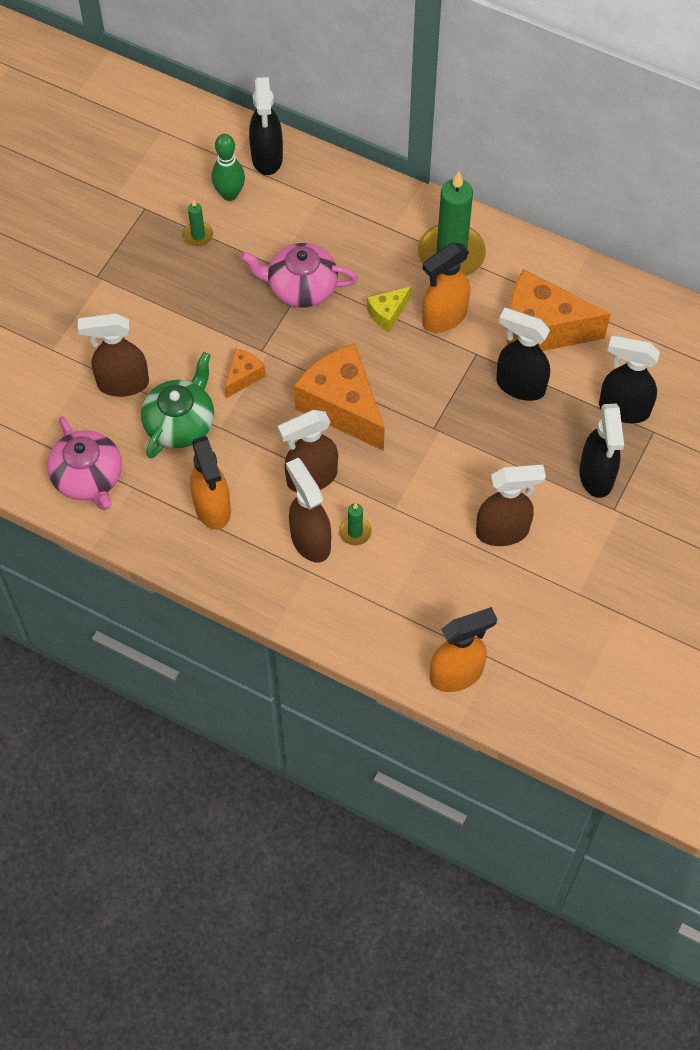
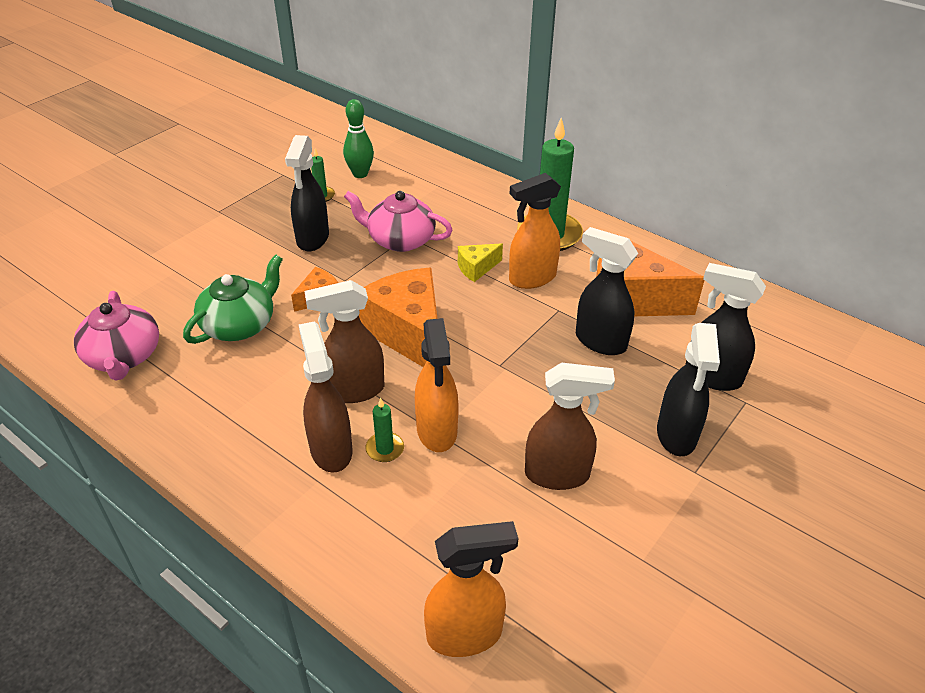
camera: 10 degrees right, 20 degrees down
brown spray bottle [78,313,149,397] -> none
orange spray bottle [190,436,231,530] -> orange spray bottle moved to [415,318,459,452]
black spray bottle [249,76,283,175] -> black spray bottle moved to [285,135,329,251]

